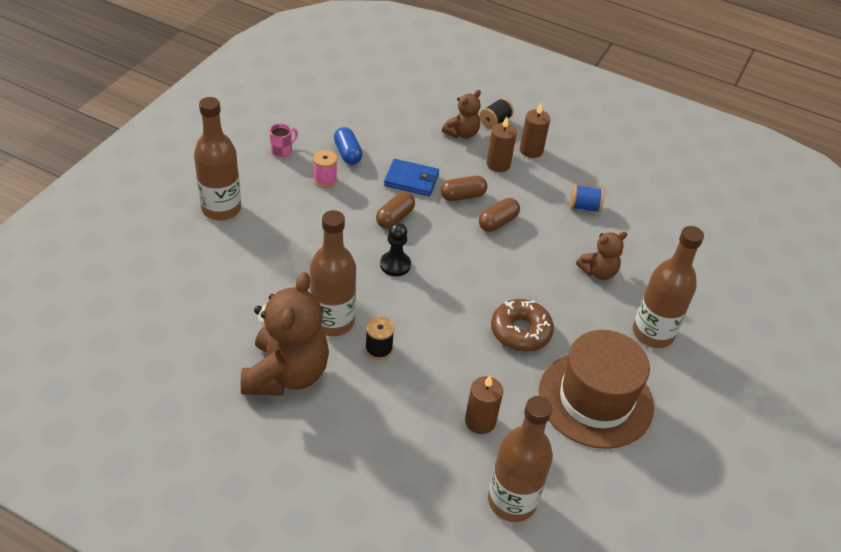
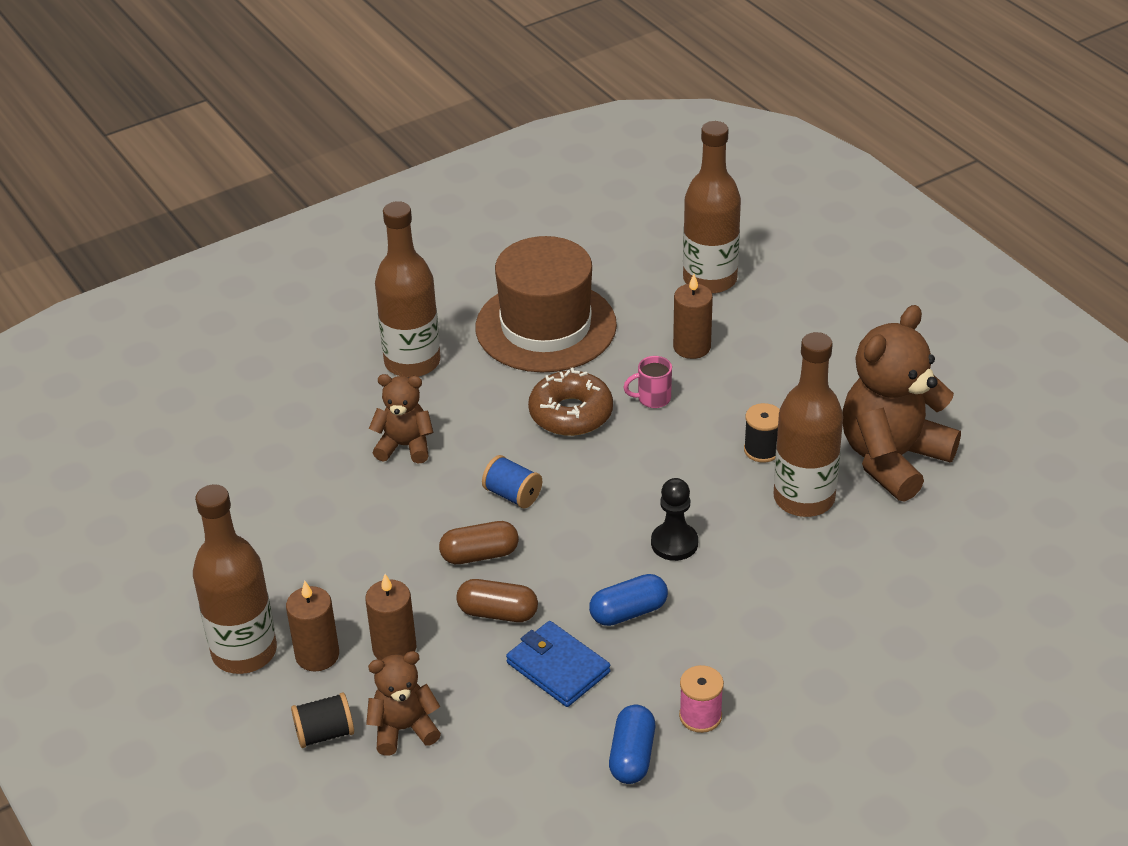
camera: 145 degrees left, 5 degrees down
brown bottle [194,97,241,221] -> brown bottle moved to [193,484,277,674]
pink mug [270,123,298,157] -> pink mug moved to [623,356,672,408]
brown capsule [376,192,415,229] -> blue capsule [589,574,668,626]
blue spool [570,185,604,212] -> blue spool moved to [482,455,542,509]

